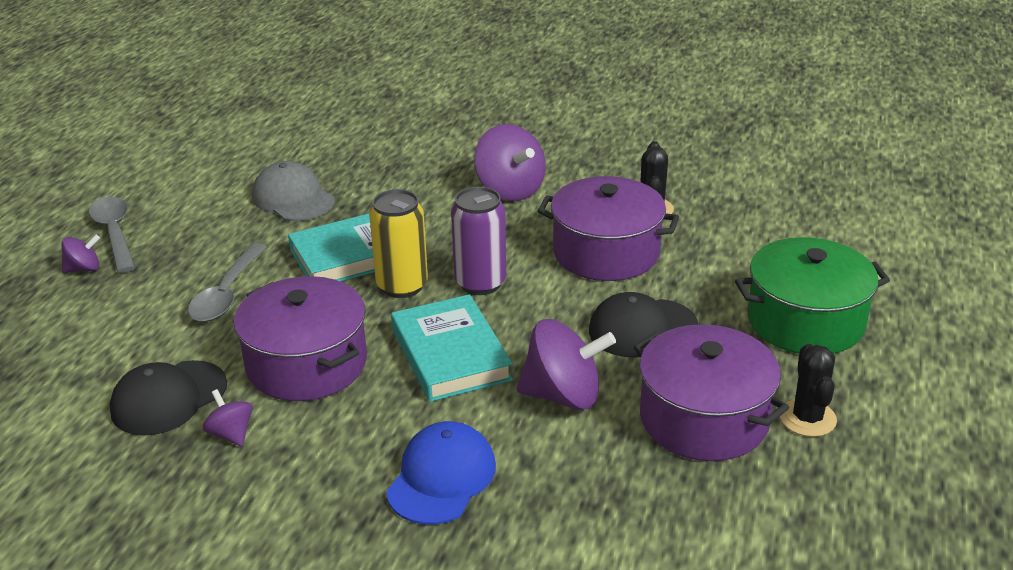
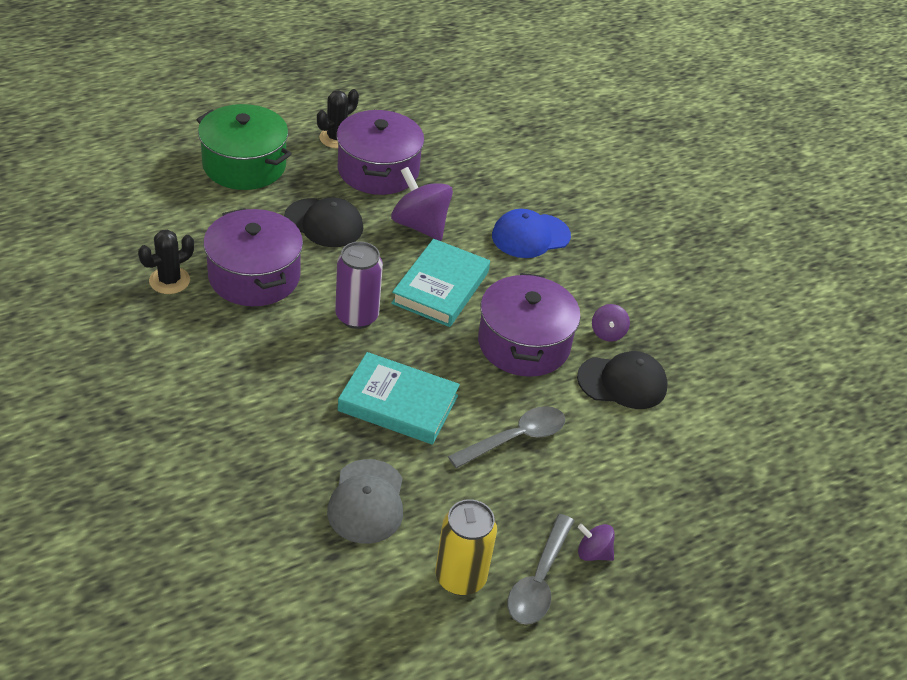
camera: 140 degrees left, 10 degrees up
yellow can [369,189,428,298] -> yellow can moved to [435,499,497,595]
purple spinning top [474,124,546,201] -> none

